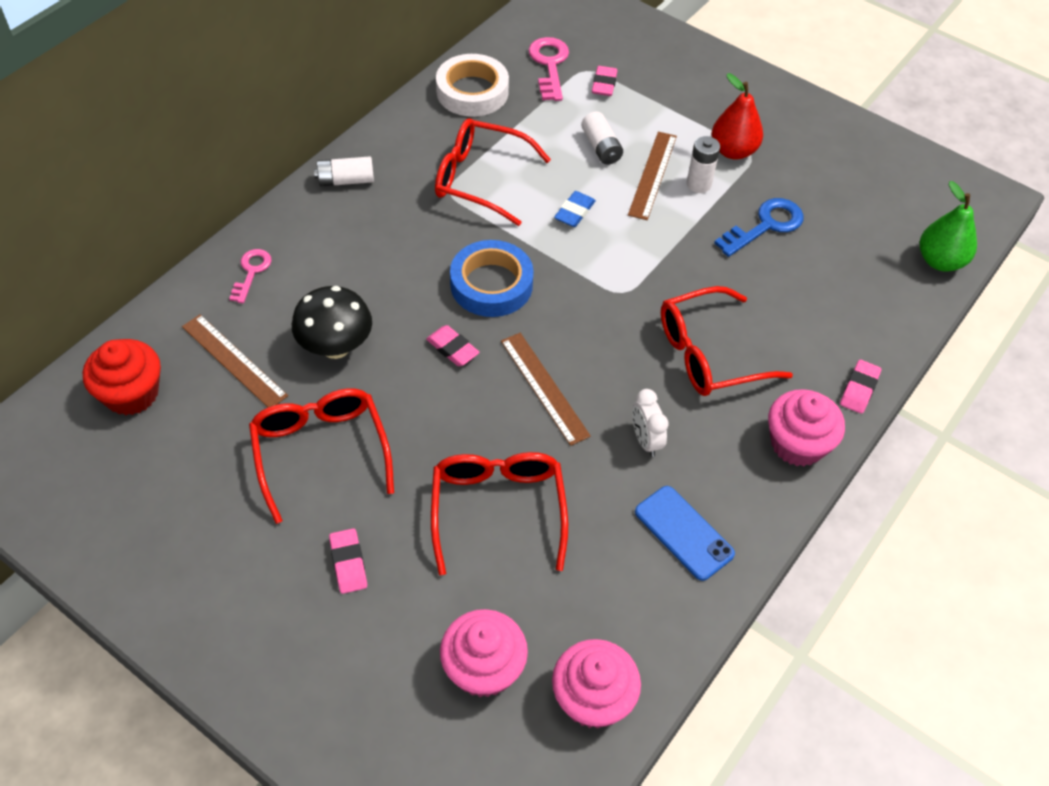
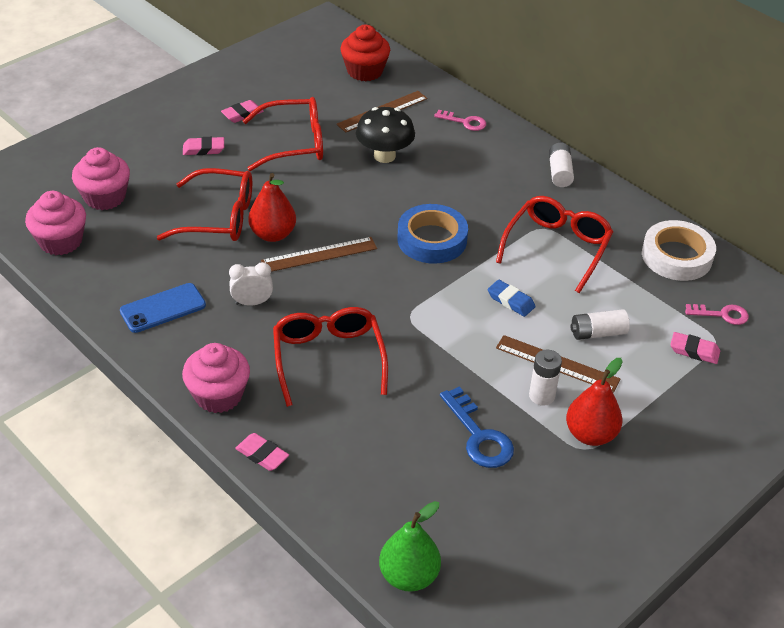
camera: 100 degrees right, 10 degrees down
pink eraser [426,325,480,366] -> pink eraser moved to [221,100,264,123]
pink key [529,37,569,101] -> pink key [685,304,749,325], size x0.64
none -> red pear [248,173,296,242]

